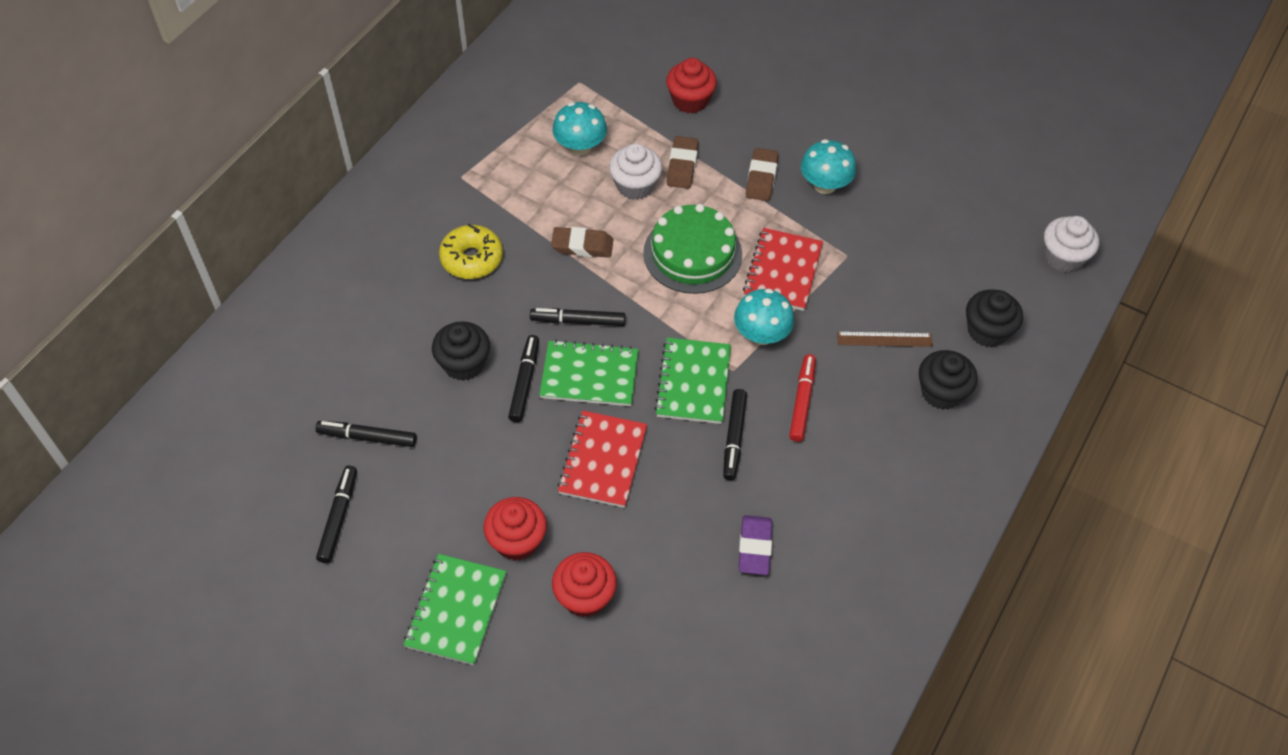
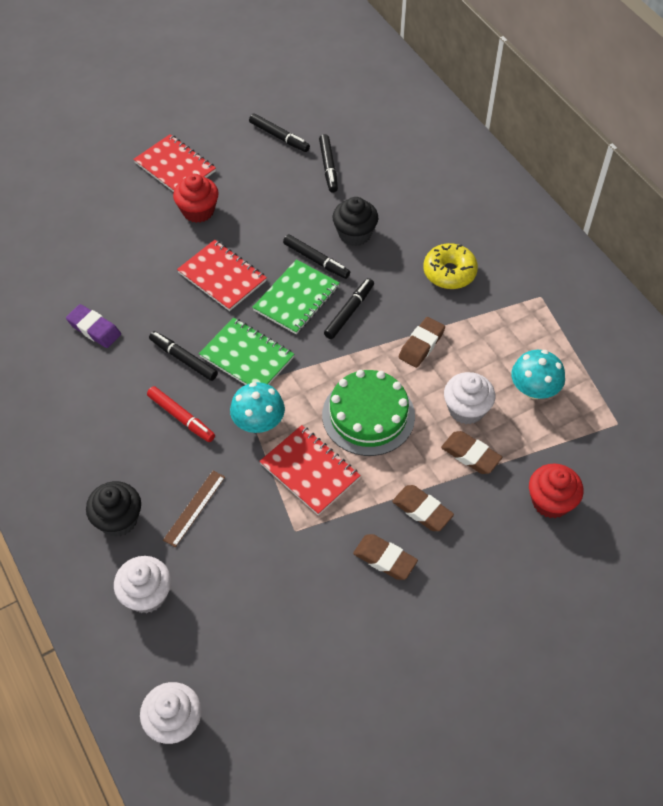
camera: 120 degrees right, 0 degrees up
black marker [315,421,417,447] -> black marker turned 135 degrees clockwise [319,134,338,193]
green notebook [404,554,506,665] -> red notebook [133,134,216,192]
red cupcake [552,552,617,617] -> none
turquoise mushroom [801,139,856,194] -> brown eraser [353,534,418,580]
black cupcake [966,289,1023,347] -> white cupcake [114,556,171,613]

